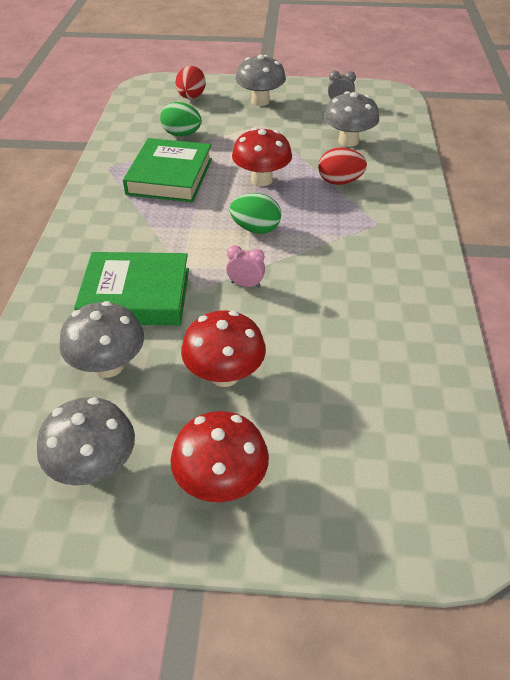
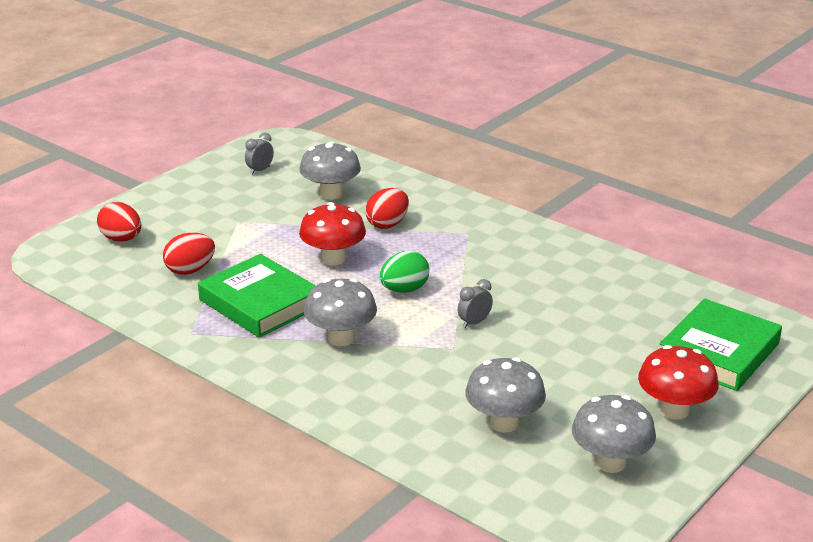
camera: 55 degrees left, 15 degrees down
green book [74,252,189,325] -> green book moved to [659,299,782,391]
green egg [160,102,202,136] -> red egg [163,233,215,275]
red mushroom [181,310,266,387] -> none
pink clock [226,245,265,288] -> grey clock [458,279,493,328]
grey mushroom [235,55,286,106] -> grey mushroom moved to [304,278,377,346]

